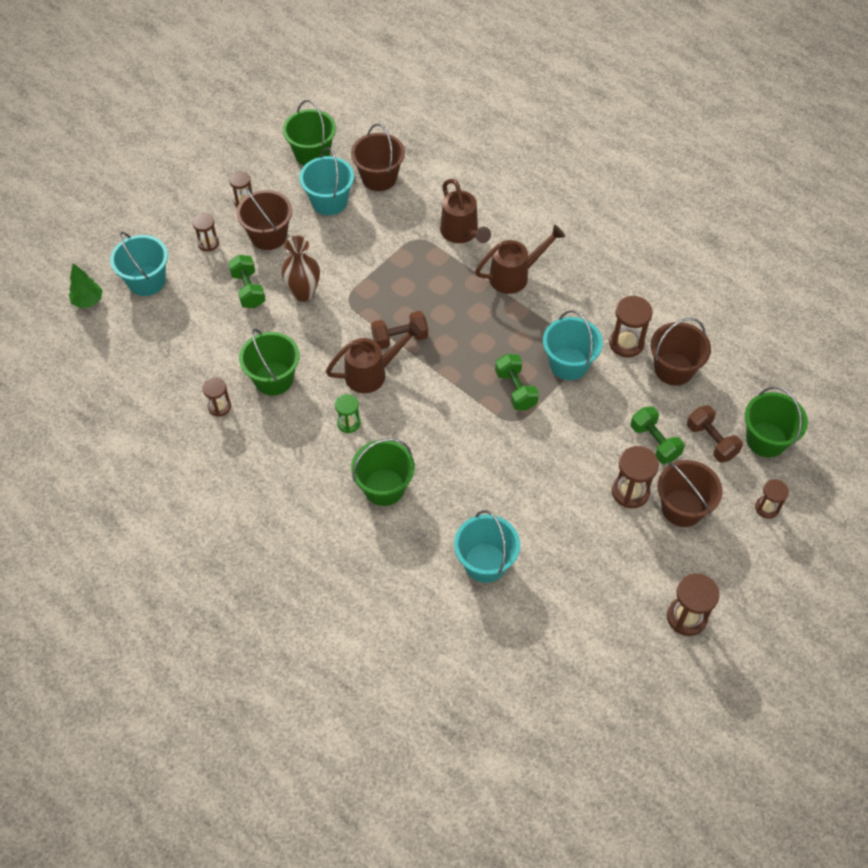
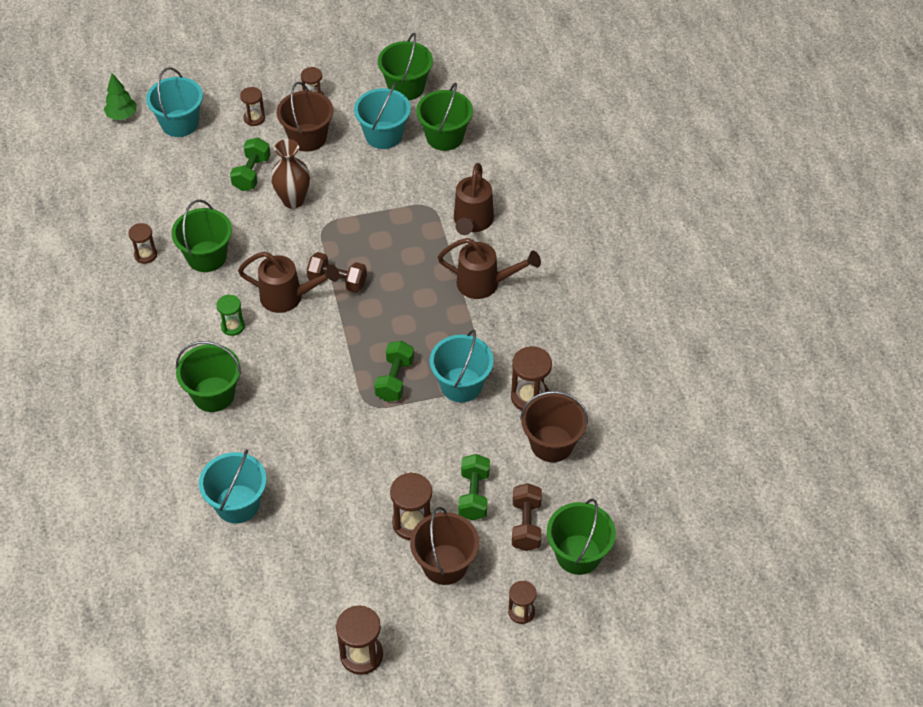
camera: 35 degrees right, 5 degrees down
brown bucket [351,124,405,191] -> green bucket [416,83,473,151]

